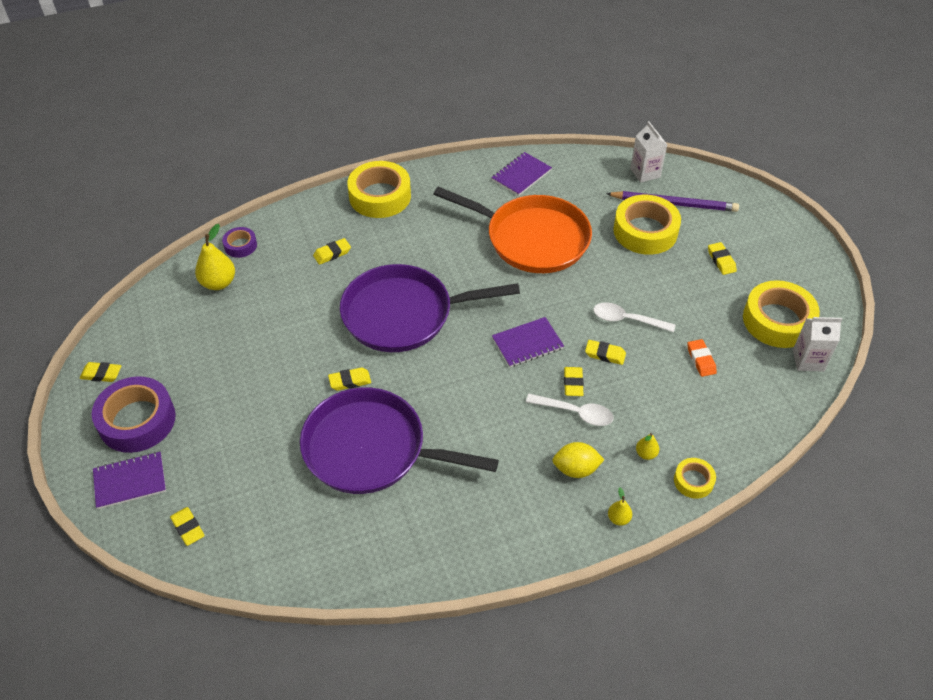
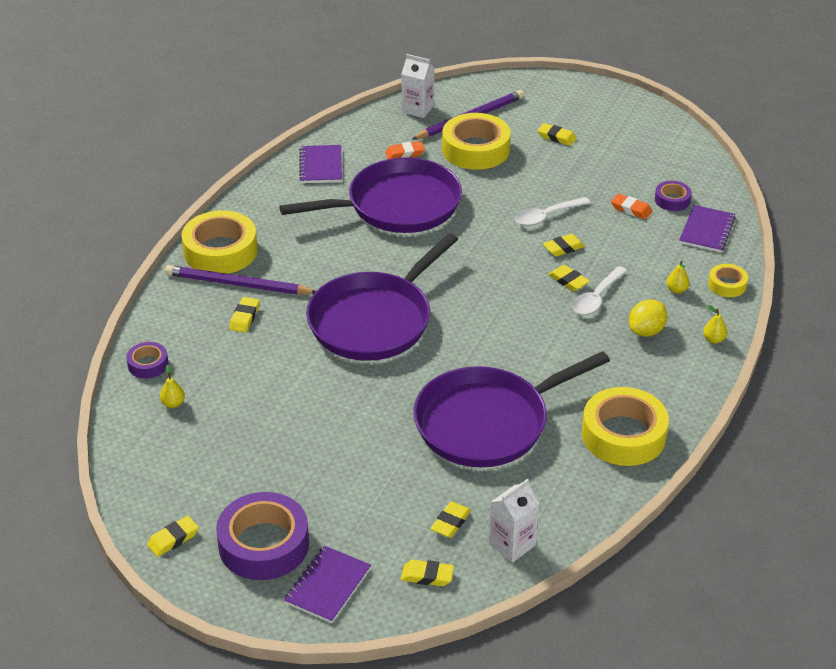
camera: 45 degrees left, 10 degrees down
yellow pear [195,224,235,290] -> yellow pear [160,365,185,408], size x0.52
yellow eraser [328,368,371,391] -> yellow eraser moved to [430,501,471,538]
orange pan [434,187,592,273] -> purple pan [279,157,462,233]
purple notebook [492,317,564,367] -> purple notebook moved to [679,205,736,253]
white spoon [526,394,614,426] -> white spoon turned 150 degrees clockwise [572,266,627,315]
yellow tape [743,280,820,348] -> yellow tape moved to [582,387,669,466]
white carton [793,317,842,372] -> white carton moved to [489,479,539,563]
none -> purple pencil [165,265,316,295]
none -> orange eraser [385,141,425,159]
none -> purple tape [655,181,692,211]

